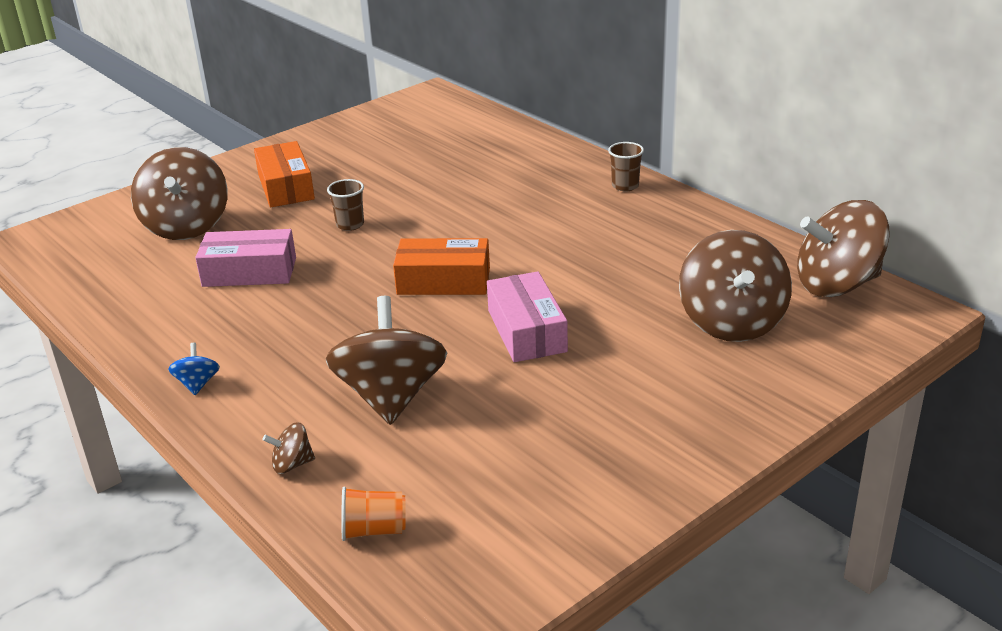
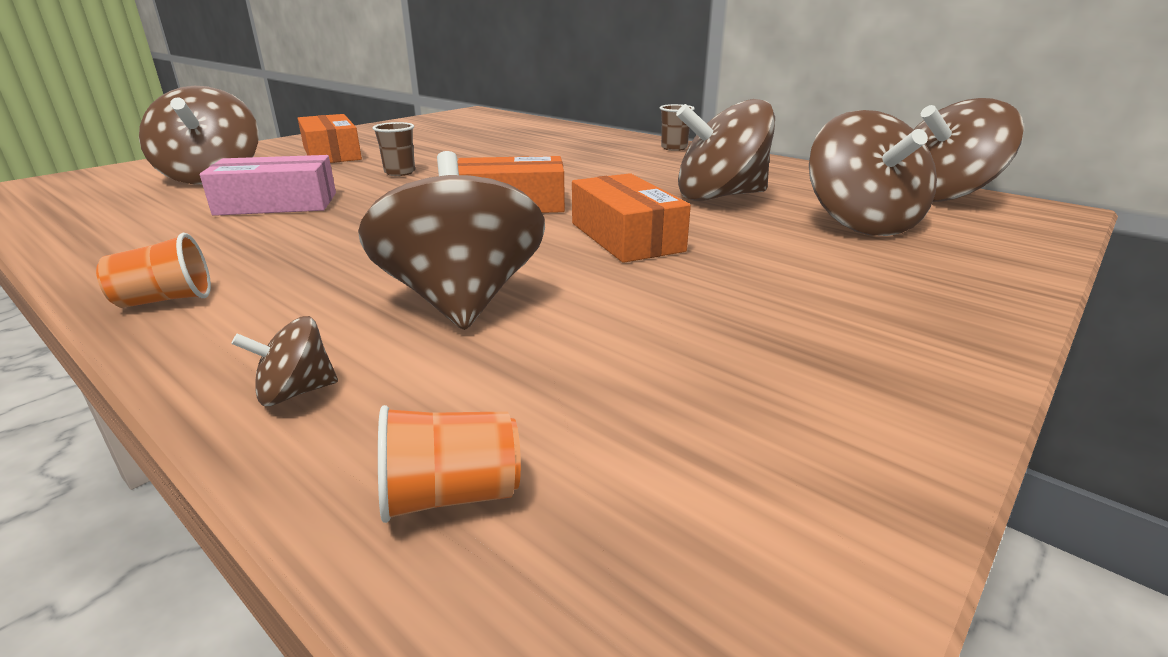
camera: 10 degrees left, 5 degrees down
blue spinning top [168,343,220,395] -> orange cup [96,233,211,308]
pink box [487,271,568,362] -> orange box [572,173,691,263]
none -> brown spinning top [676,99,775,201]

